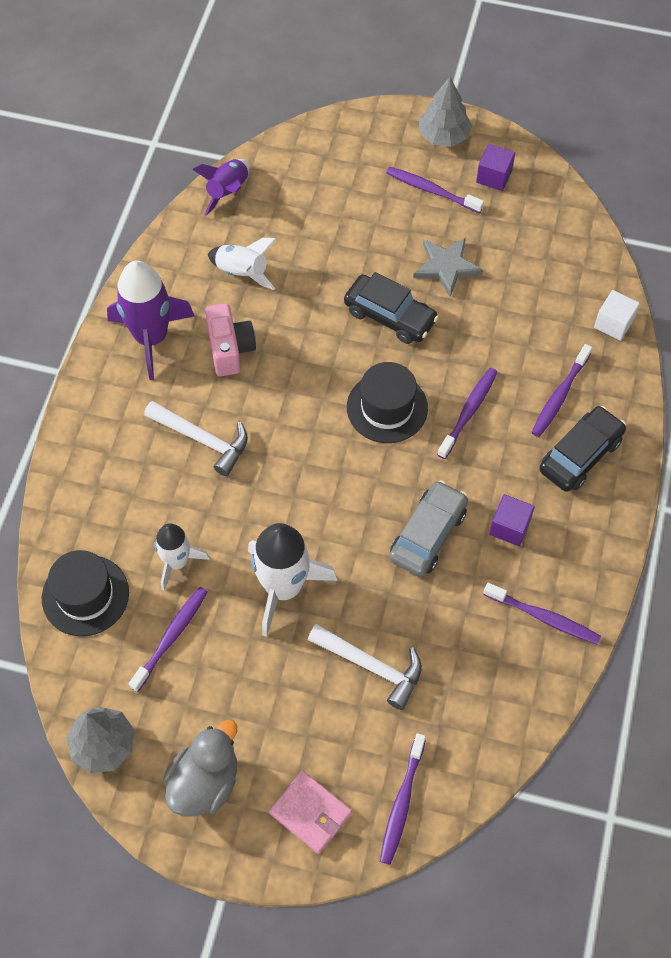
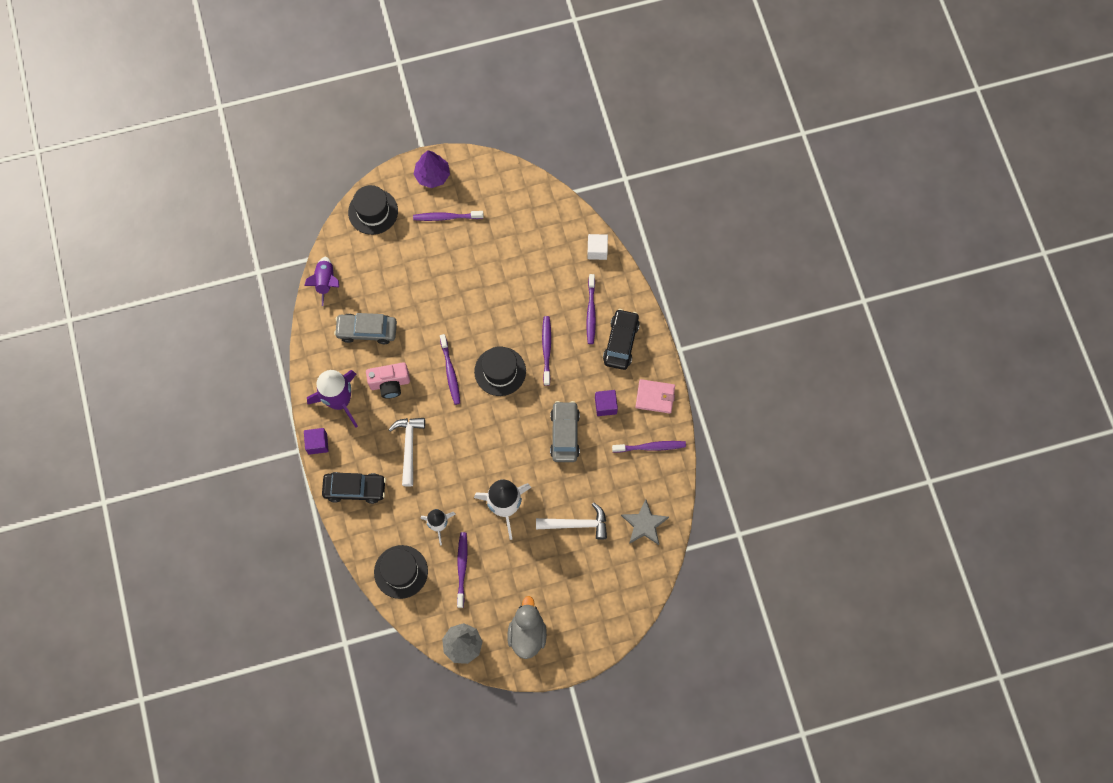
camera: 30 degrees left, 10 degrees up
white hammer [144,401,248,476] -> white hammer turned 90 degrees counterclockwise [388,418,425,487]
pink camera [205,303,256,376] -> pink camera turned 120 degrees clockwise [366,362,410,399]
white rocket [208,238,276,290] -> grey car [334,313,397,344]
pink wallet [269,771,352,854] -> pink wallet moved to [635,379,675,413]
black car [344,272,439,344] -> black car moved to [322,472,386,504]
purple toothbrush [380,733,426,865] -> purple toothbrush moved to [440,334,460,405]
grey star [413,237,483,297] -> grey star moved to [621,499,669,545]
grey tree [419,77,472,147] -> purple tree [414,150,450,188]
purple cube [476,144,515,191] -> purple cube moved to [304,428,329,455]
none -> black hat [348,185,398,235]

